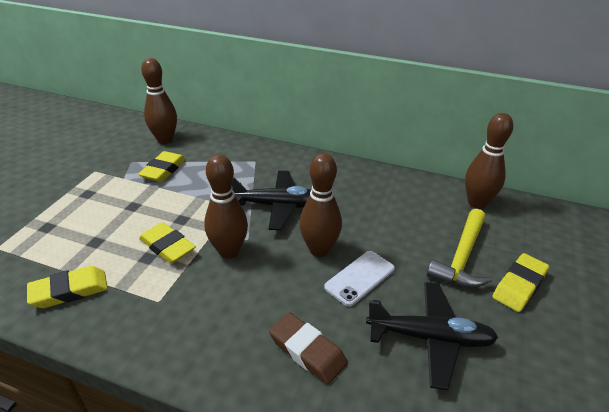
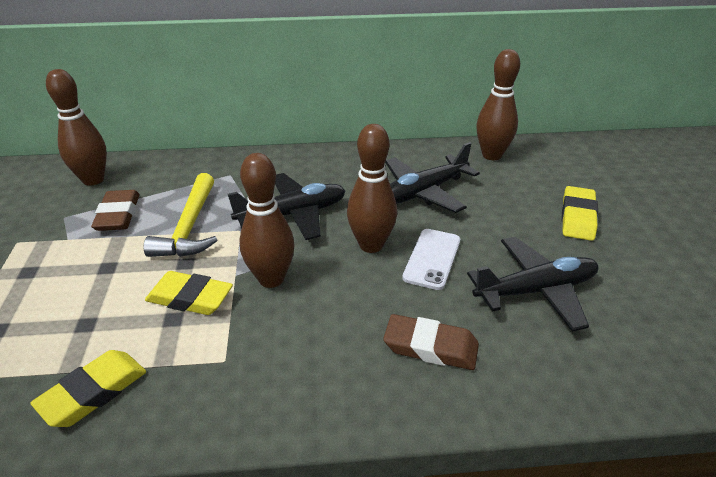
camera: 25 degrees left, 0 degrees up
yellow eraser [138,151,186,182] -> brown eraser [91,190,139,231]
yellow hammer [427,209,492,288] -> yellow hammer moved to [144,173,217,257]
none -> black plane [385,142,480,213]

